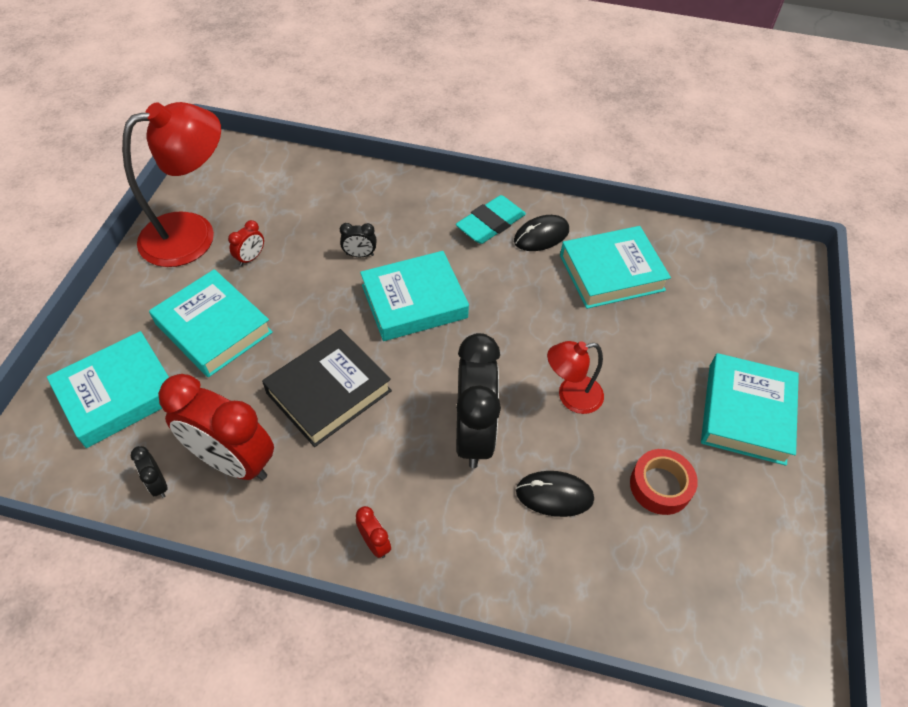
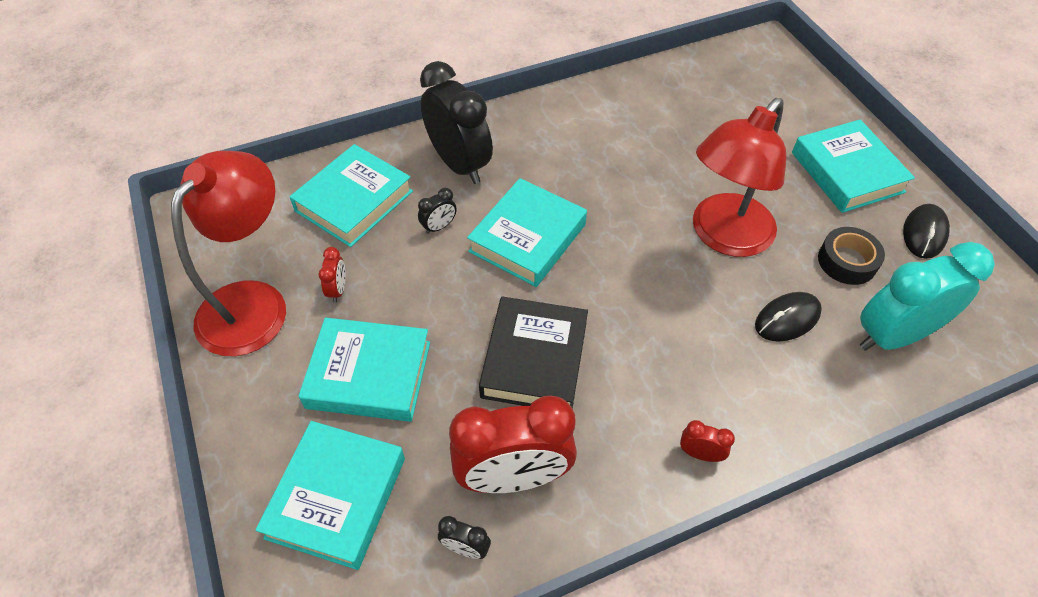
camera: 35 degrees left, 0 degrees up
turquoise eraser [456,195,526,244] -> none
black clock [456,333,501,468] -> black clock moved to [420,61,493,184]
black mouse [514,215,569,251] -> black mouse moved to [903,204,950,259]
red lamp [547,341,604,414] -> red lamp [693,98,786,257], size x1.88
turquoise book [560,226,671,309] -> turquoise book moved to [290,144,413,247]
red tape [630,449,698,515] -> black tape [818,227,885,285]
none -> turquoise clock [860,242,995,351]

